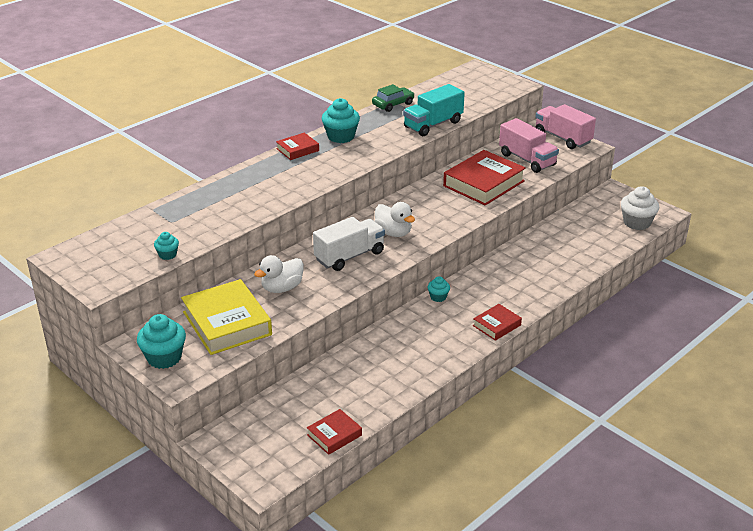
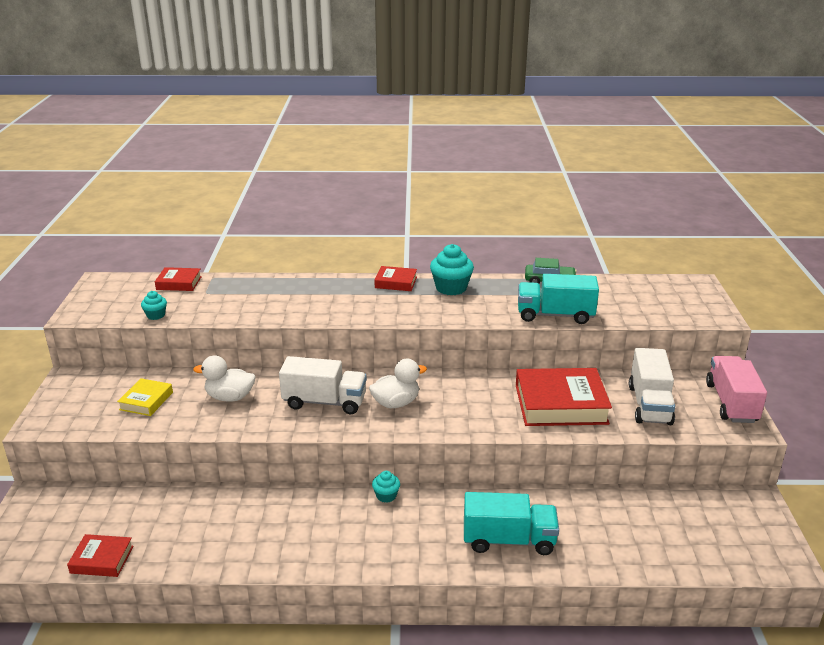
camera: 45 degrees right, 5 degrees down
turquoise cupcake [137,314,186,369] -> none
yellow book [181,279,272,355] -> yellow book [117,378,173,416], size x0.52
white duck [375,202,415,237] -> white duck turned 120 degrees counterclockwise [369,359,427,408]
red book [473,304,522,341] -> red book moved to [155,267,202,291]
pink truck [499,118,559,173] -> white truck [629,348,675,425]
white cupcake [621,186,659,230] -> none
none -> turquoise truck [464,492,559,555]

